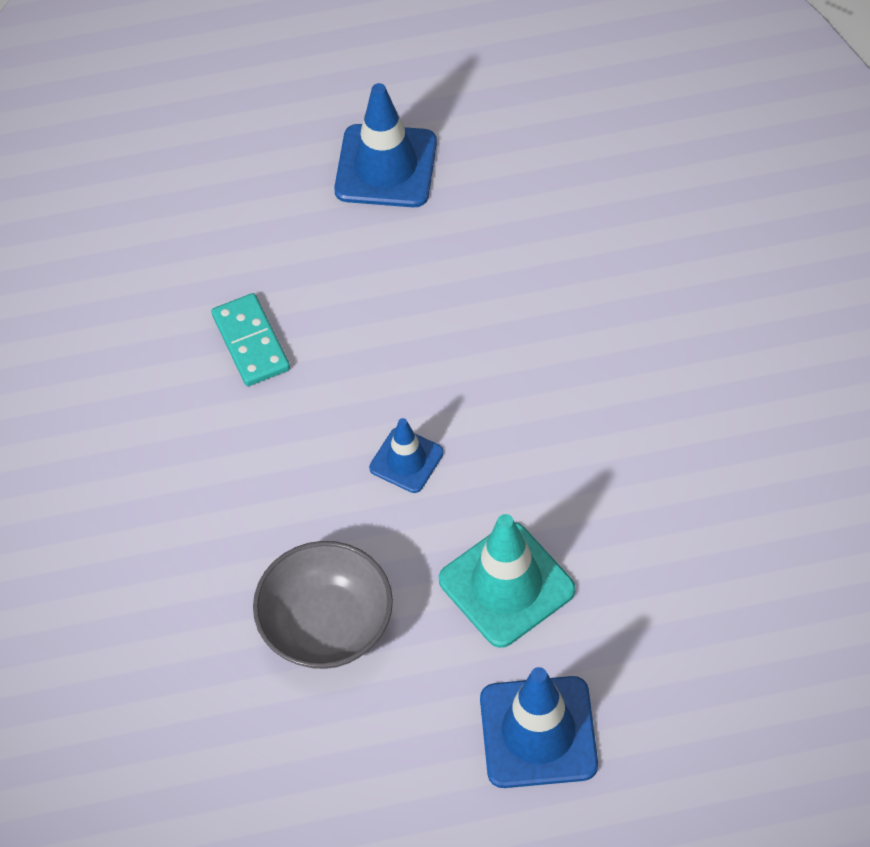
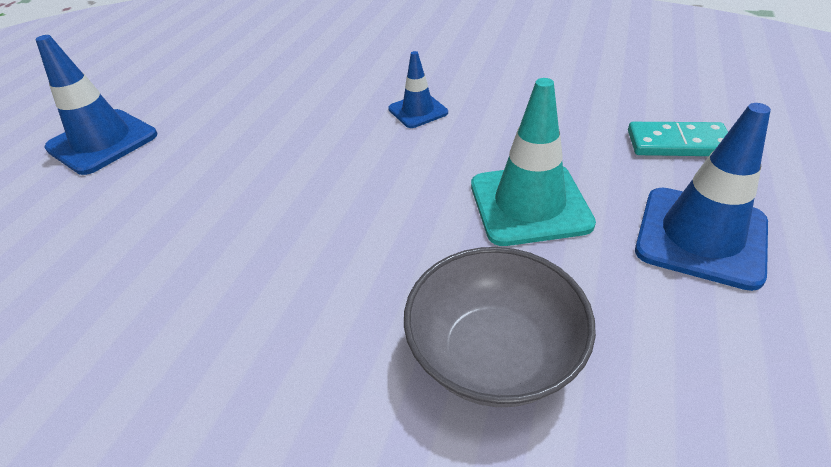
camera: 60 degrees left, 15 degrees down
turquoise domino [211,293,290,386] -> turquoise domino moved to [628,122,728,156]
blue traffic cone [369,418,444,493] -> blue traffic cone moved to [388,51,448,128]

